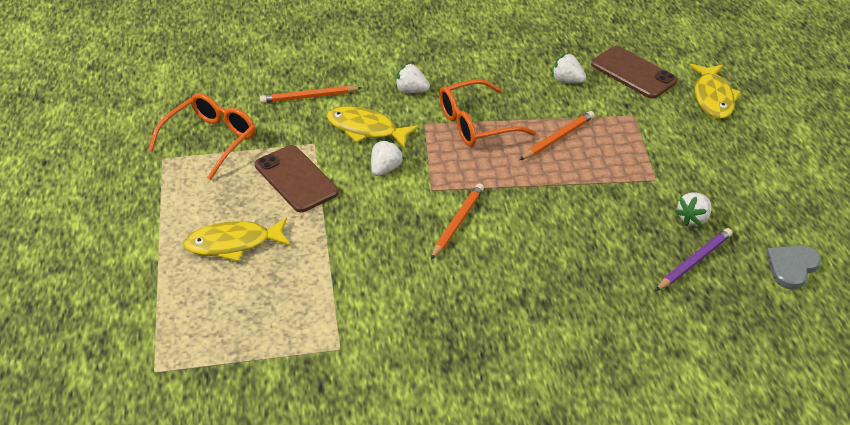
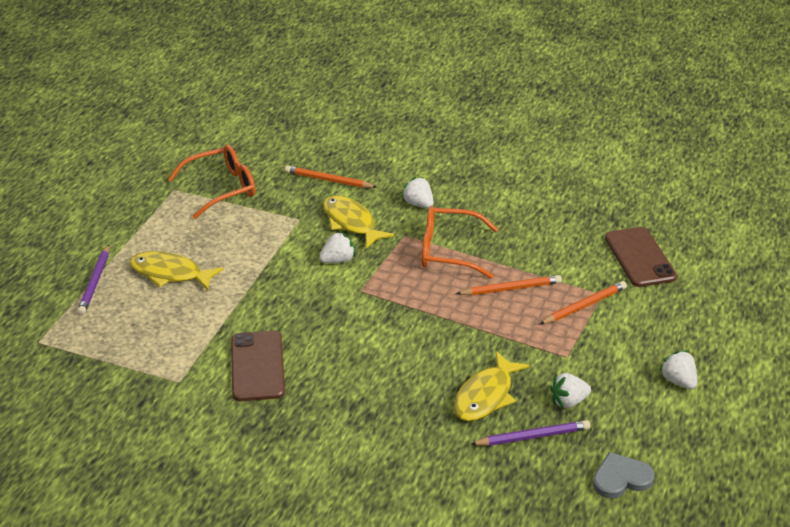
camera: 30 degrees right, 5 degrees down
brown phone [255,145,339,212] -> brown phone moved to [231,331,285,401]
orange pencil [431,184,484,259] -> orange pencil moved to [540,281,627,324]
white strawberry [552,53,586,83] -> white strawberry moved to [659,351,697,389]
yellow fish [690,64,741,119] -> yellow fish moved to [454,351,530,421]
none -> purple pencil [77,244,109,315]

